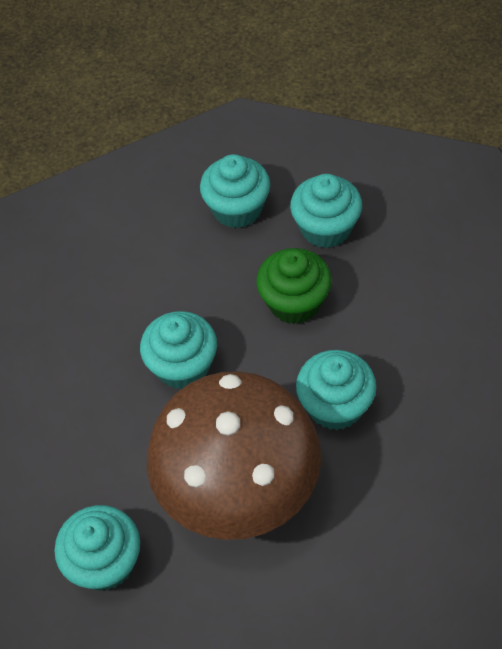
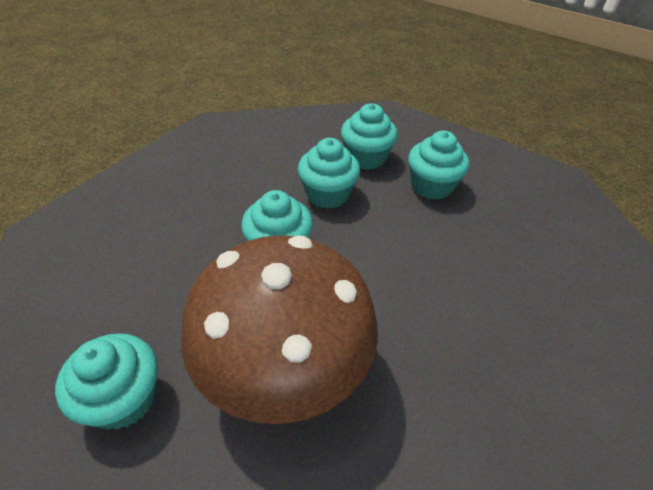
camera: 10 degrees right, 10 degrees down
green cupcake [256,248,332,324] -> none
turquoise cupcake [296,350,376,430] -> turquoise cupcake moved to [298,138,360,209]

